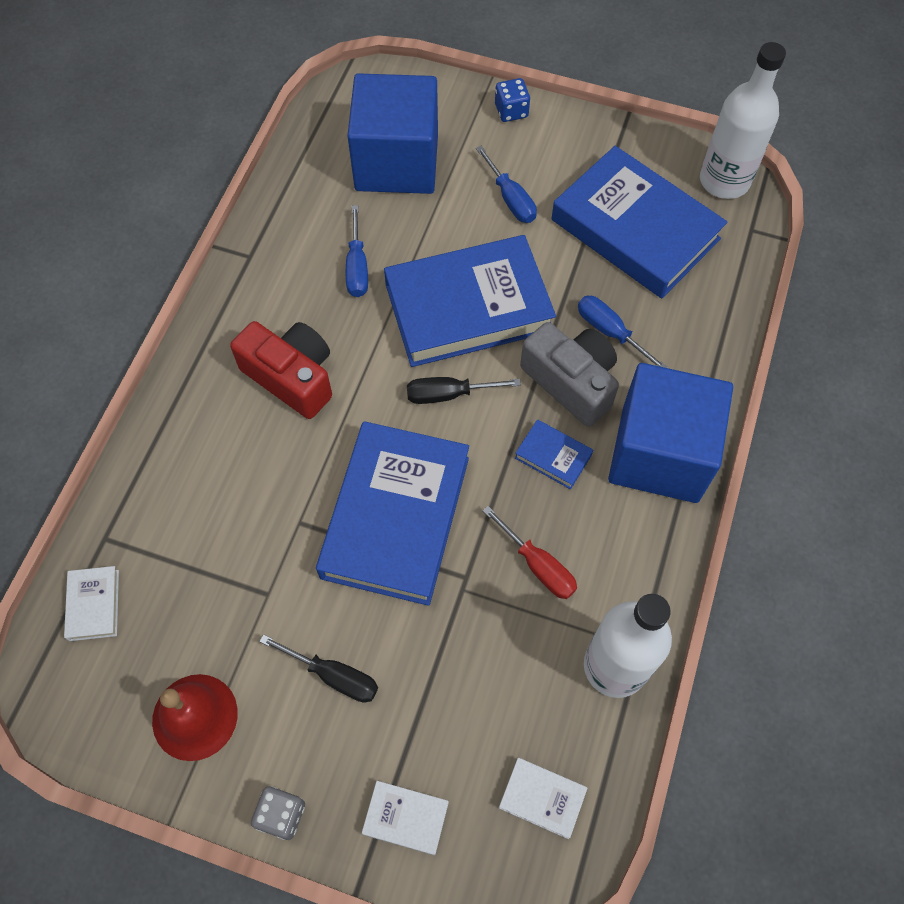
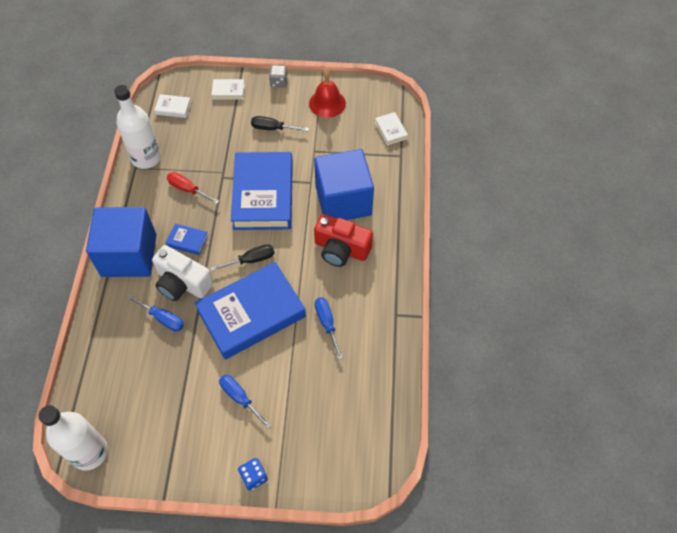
camera: 165 degrees right, 5 degrees down
blue cube [347,73,438,194] -> blue cube moved to [314,149,374,220]
grey camera [520,322,619,427] -> white camera [152,245,213,301]
blue book [551,146,728,298] -> none

